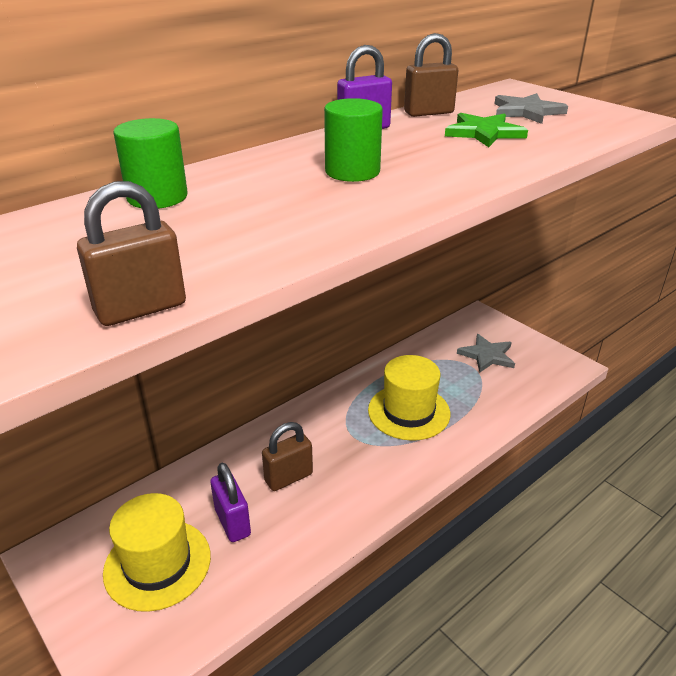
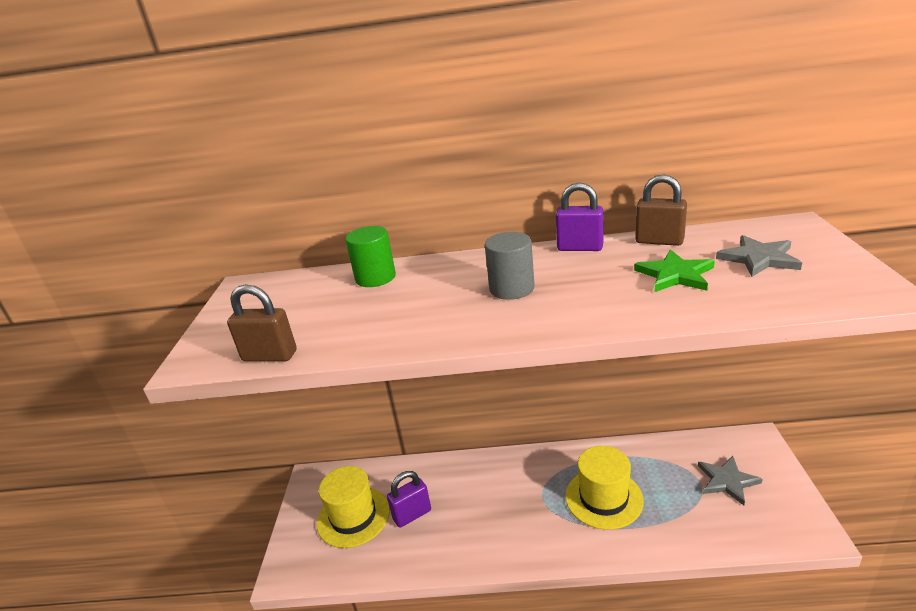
camera: 45 degrees right, 5 degrees down
purple padlock [210,463,251,542] -> purple padlock turned 45 degrees clockwise [387,471,431,528]
brown padlock [262,422,313,491] -> none
green cylinder [324,98,383,182] -> grey cylinder [485,232,535,300]

